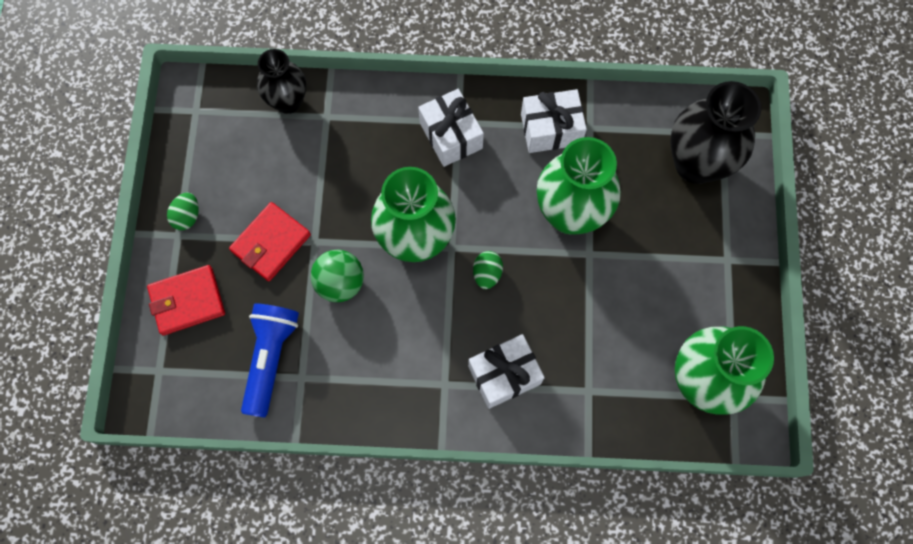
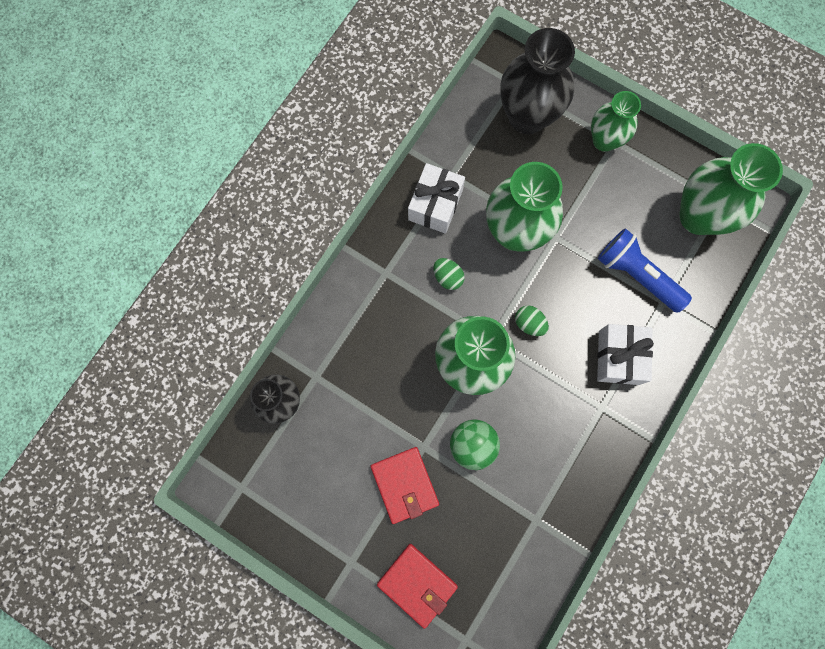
camera: 60 degrees left, 5 degrees up
red wallet [147,265,225,336] -> red wallet turned 60 degrees counterclockwise [377,544,458,629]
green egg [167,192,199,230] -> green egg moved to [434,258,465,290]
blue flashlight [241,303,299,418] -> blue flashlight moved to [598,228,692,313]
white gift [418,89,484,167] -> none
none -> green vase [591,91,641,152]

